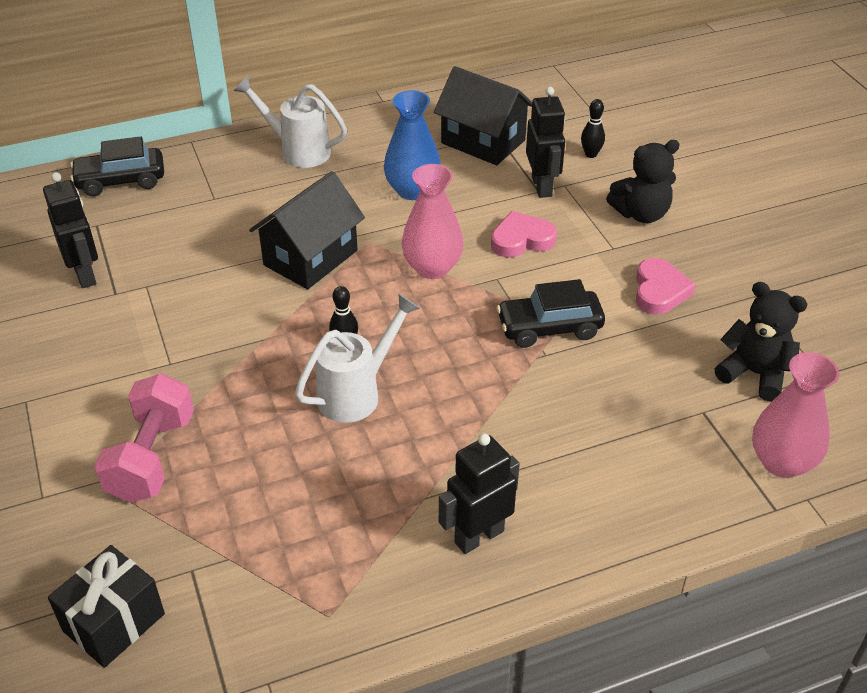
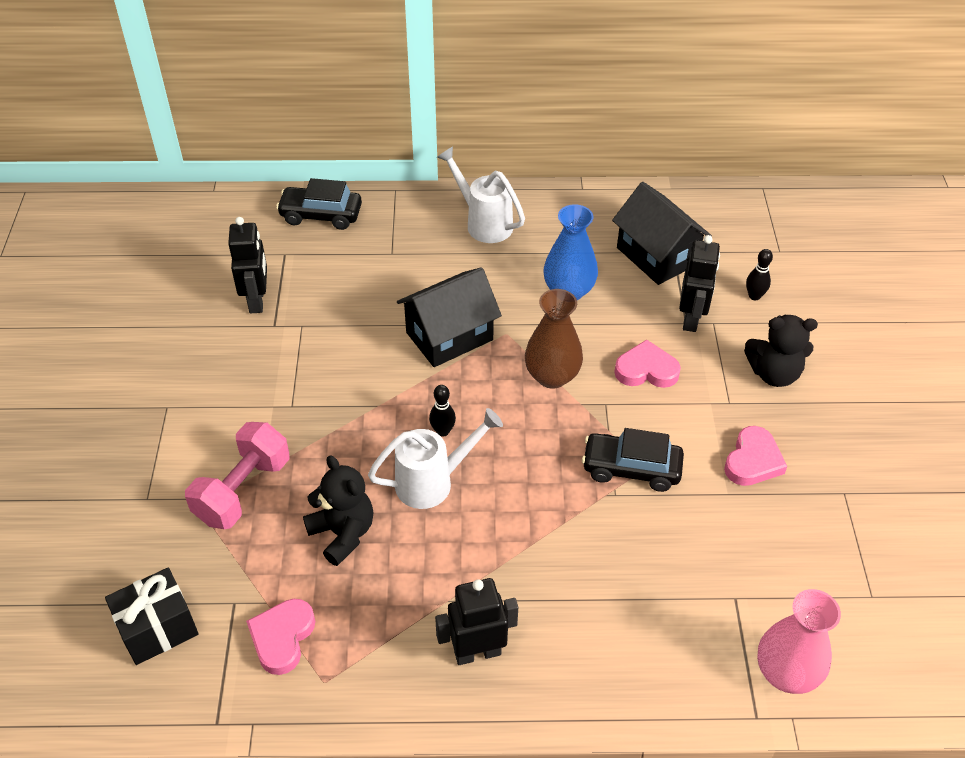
camera: 20 degrees right, 5 degrees up
pink vase [402,164,464,279] -> brown vase [525,289,583,389]
black teddy bear [715,282,807,402] -> black teddy bear moved to [303,455,373,566]
none -> pink heart [246,599,315,675]

